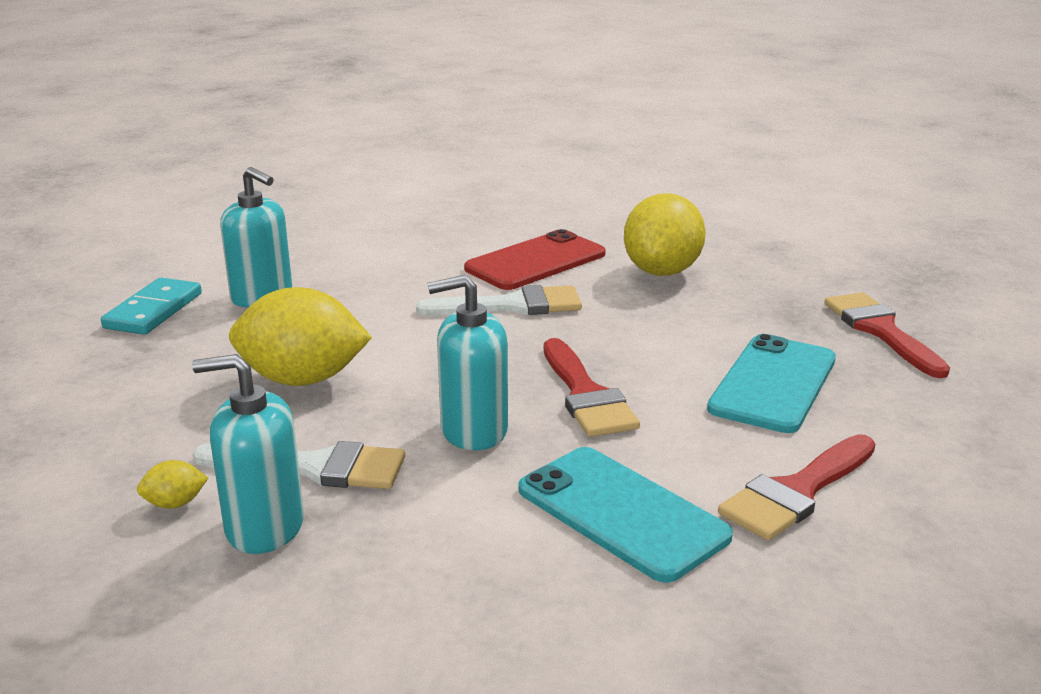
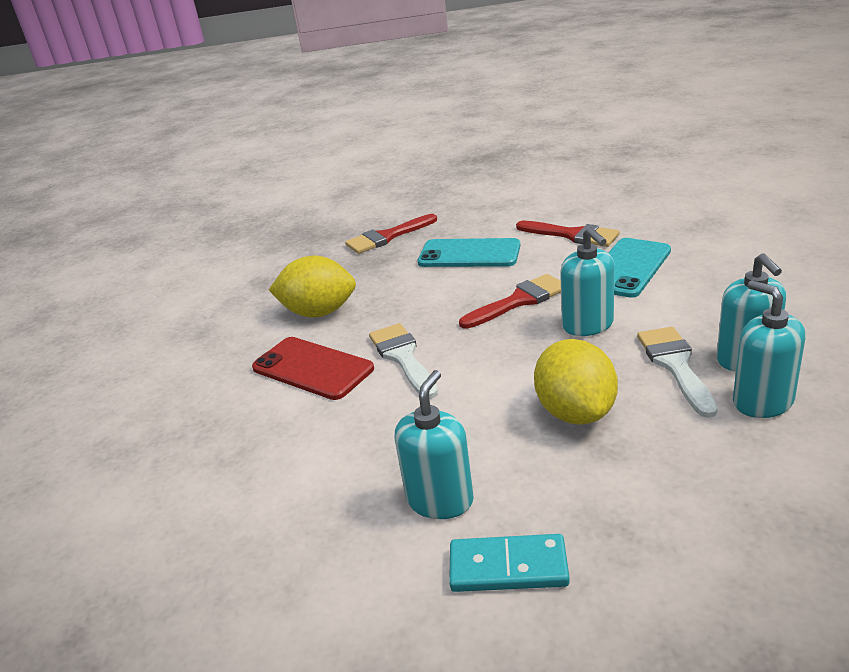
camera: 100 degrees left, 5 degrees up
yellow lemon [137,460,208,509] -> turquoise soap dispenser [733,280,805,418]

